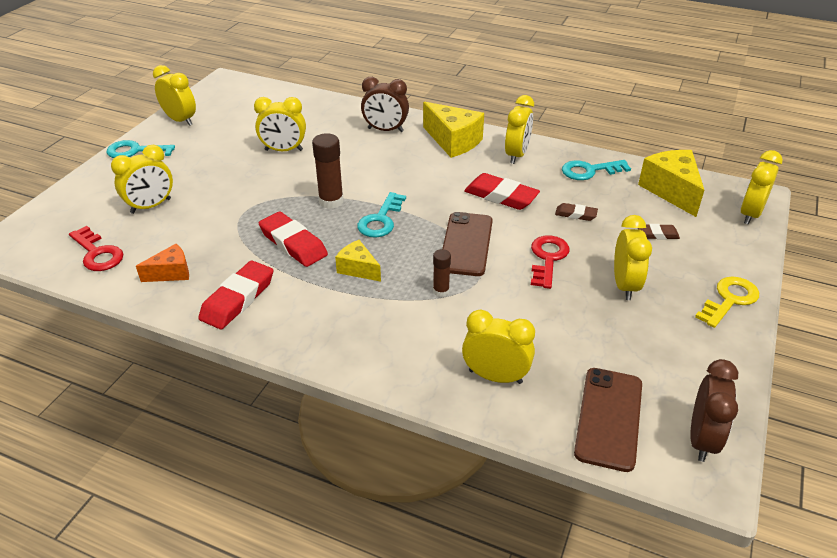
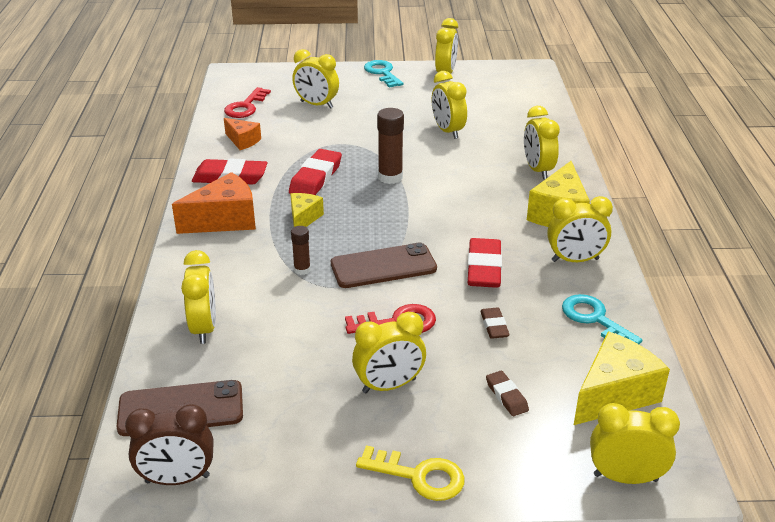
camera: 65 degrees right, 5 degrees down
turquoise key [357,192,406,237] -> none
brown clock [361,77,409,132] -> yellow clock [524,106,560,179]
none -> orange cheese [172,172,256,234]

